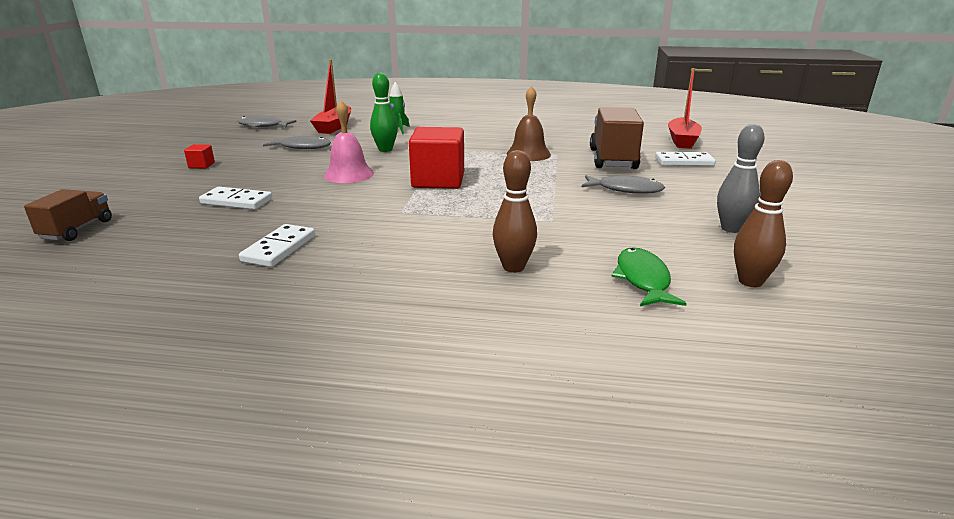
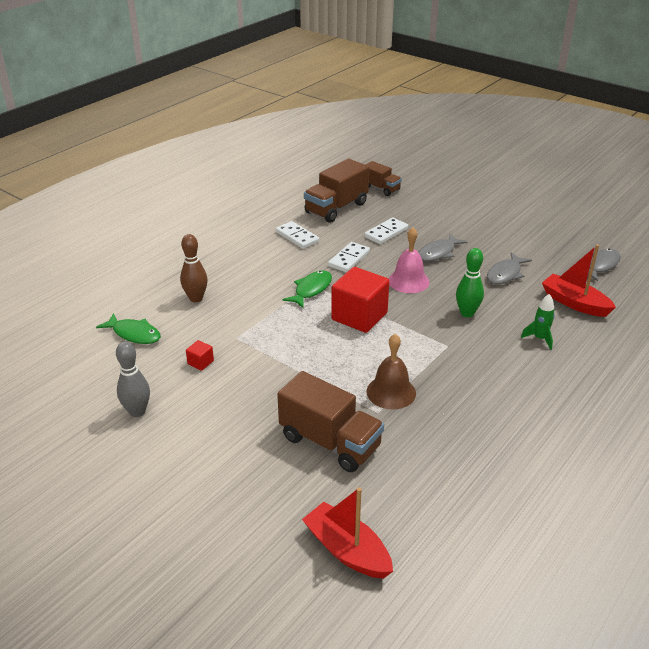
camera: 120 degrees right, 10 degrees up
red cube [184,144,215,169] -> red cube moved to [186,340,214,371]
grey fish [582,175,665,194] -> grey fish moved to [418,234,467,261]
white domino [655,152,716,166] -> white domino moved to [328,242,370,272]
brown bowling pin [734,160,793,287] -> none
none -> green fish [283,270,332,308]
none -> brown truck [304,159,369,223]

